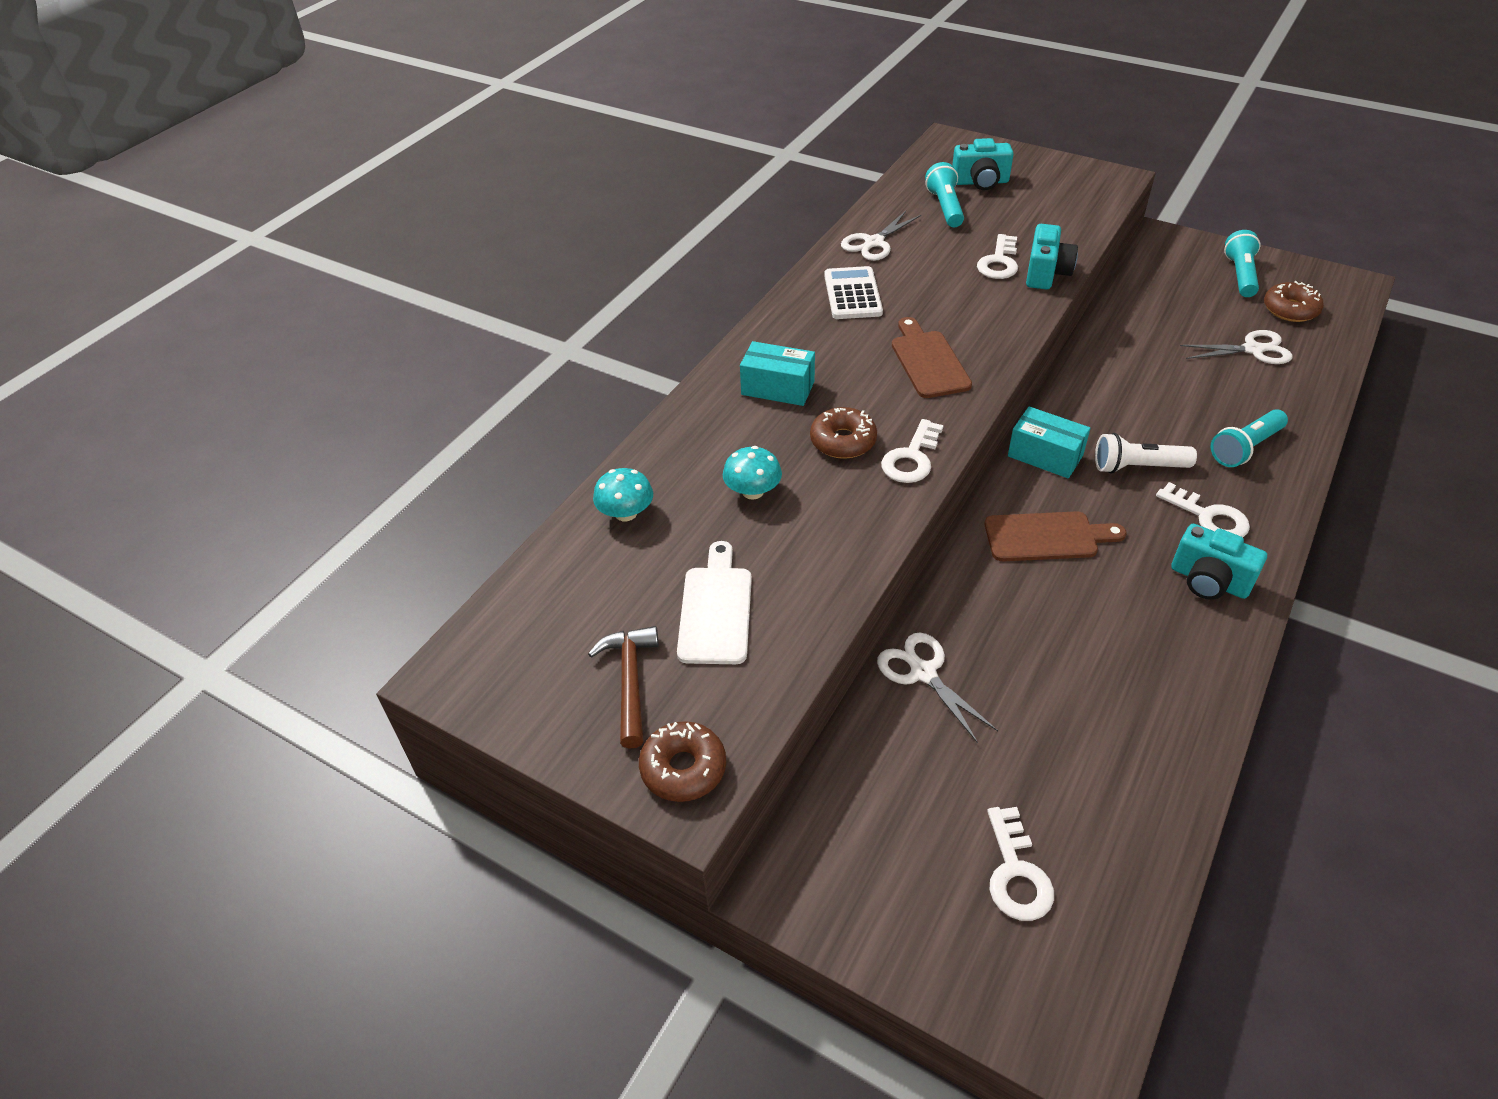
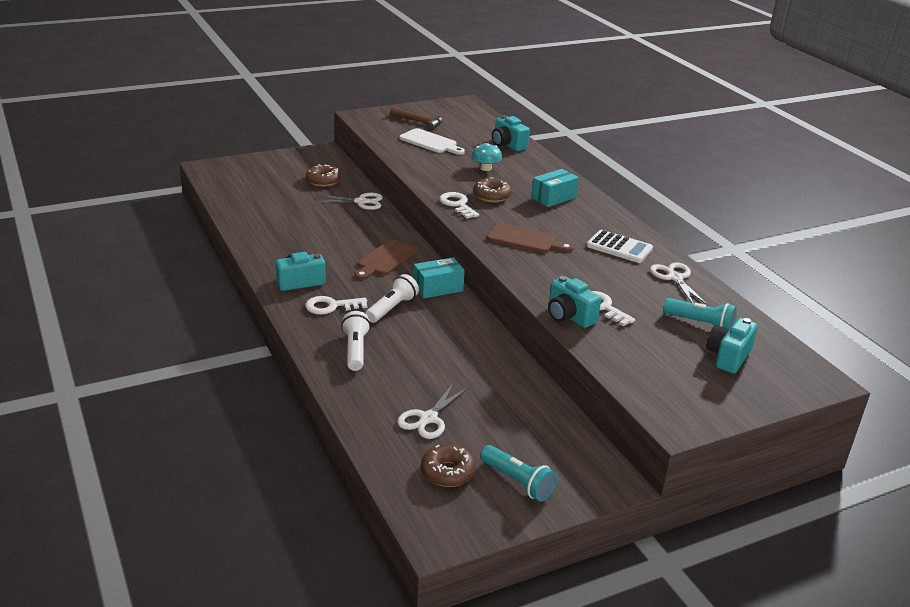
camera: 120 degrees right, 15 degrees down
turquoise mushroom [593,468,653,521] -> turquoise camera [492,115,530,151]
brown donut [639,721,726,802] -> brown donut moved to [306,164,341,187]
white key [987,807,1054,921] -> none
turquoise flashlight [1211,409,1288,467] -> white flashlight [341,311,371,371]

